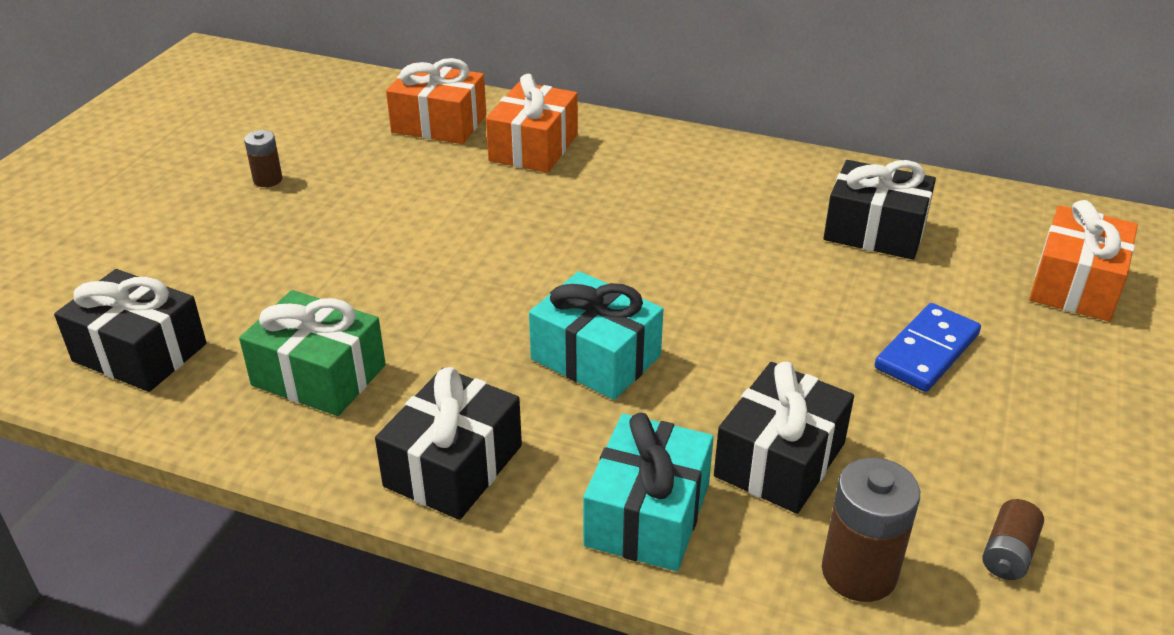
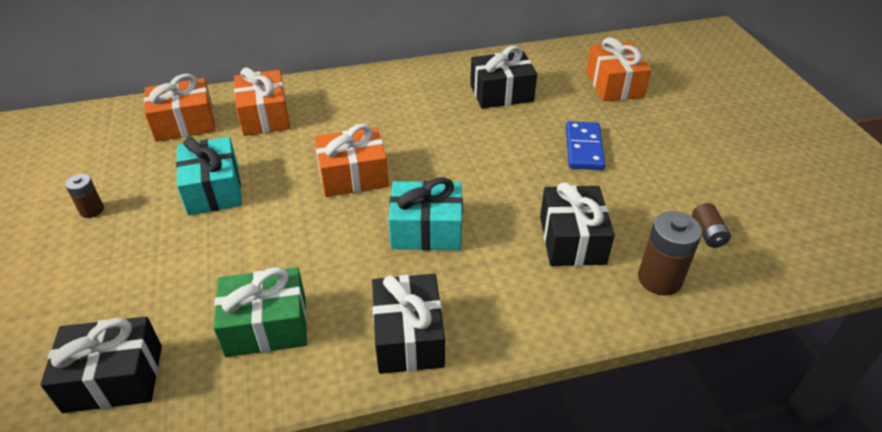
camera: 35 degrees left, 5 degrees up
turquoise gift [583,413,714,571] -> turquoise gift moved to [176,137,242,216]
none -> orange gift [315,123,389,197]

